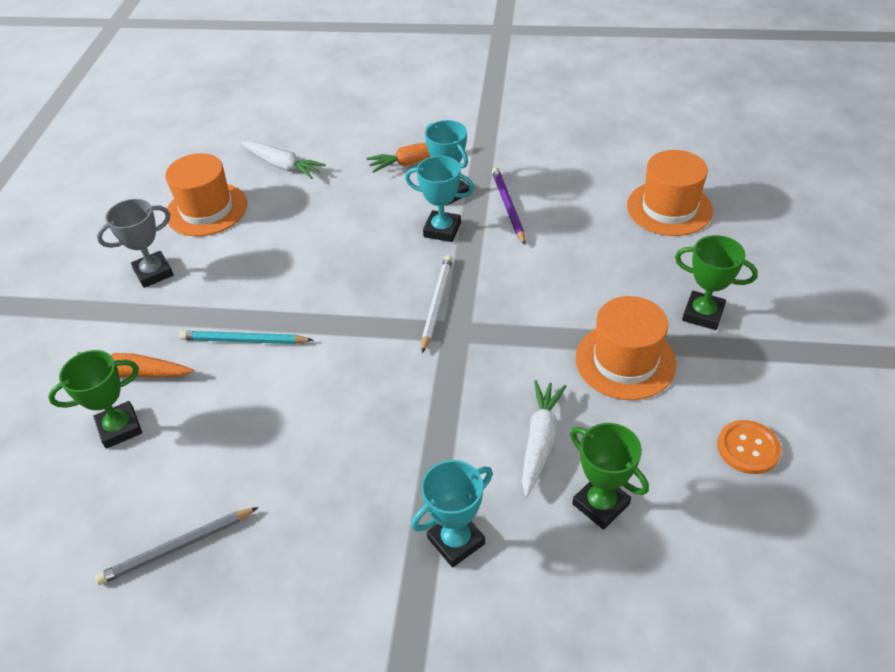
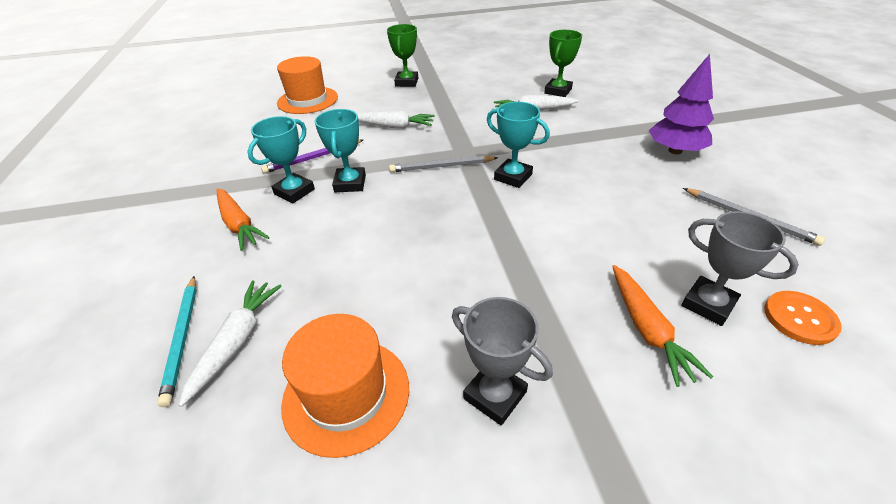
camera: 110 degrees left, 5 degrees down
green trophy [48,350,142,449] -> grey trophy [681,211,799,326]
turquoise pencil [179,331,313,344] -> turquoise pencil moved to [157,276,197,407]
turquoise trophy [411,460,493,568] -> turquoise trophy moved to [487,102,550,188]
white pencil [422,255,453,353] -> grey pencil [389,155,498,172]
orange hat [576,296,677,400] -> none
orange button [717,420,781,474] -> orange button moved to [764,291,842,345]
none -> white carrot [357,111,435,128]
none -> purple tree [649,54,714,154]

